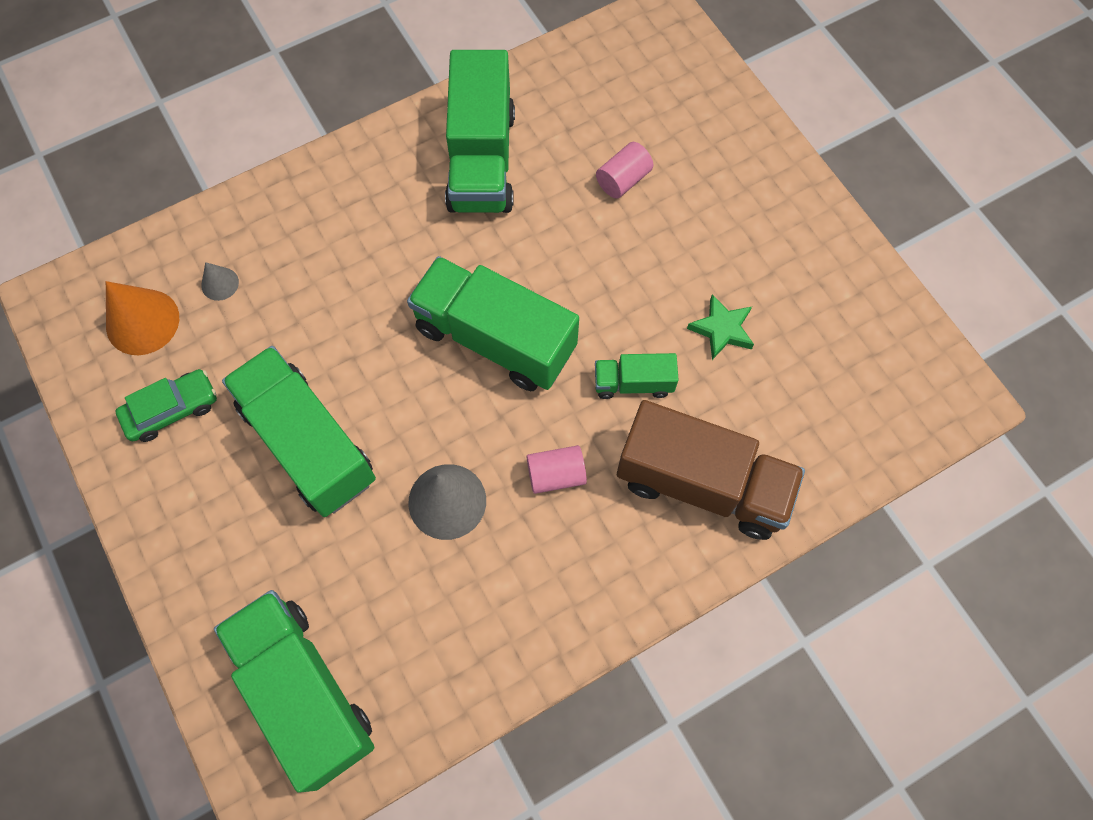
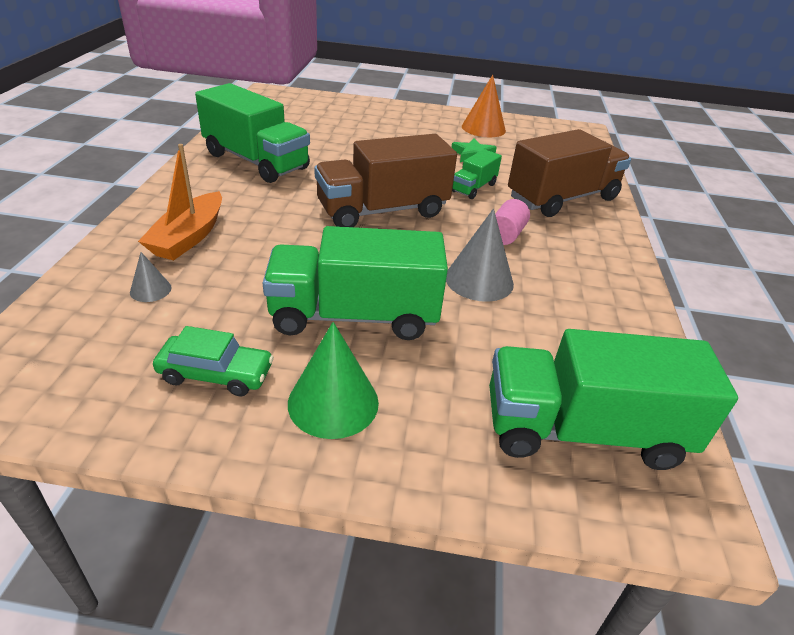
camera: 55 degrees left, 30 degrees down
orange cone [106,281,179,355] -> orange cone moved to [462,75,506,137]
green car [116,369,217,442] -> green car turned 90 degrees clockwise [153,326,274,396]
green truck [407,256,579,391] -> brown truck [314,134,457,227]
pink cylinder [596,142,653,199] -> none
none -> orange boat [138,144,222,260]
none -> green cone [288,322,379,439]

